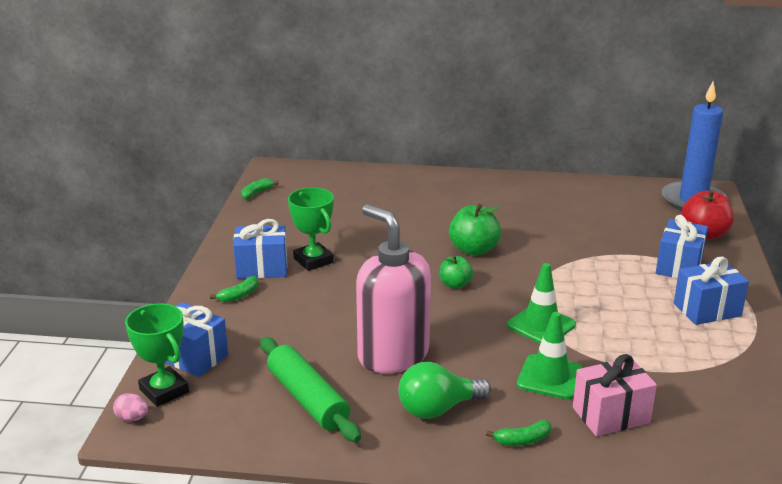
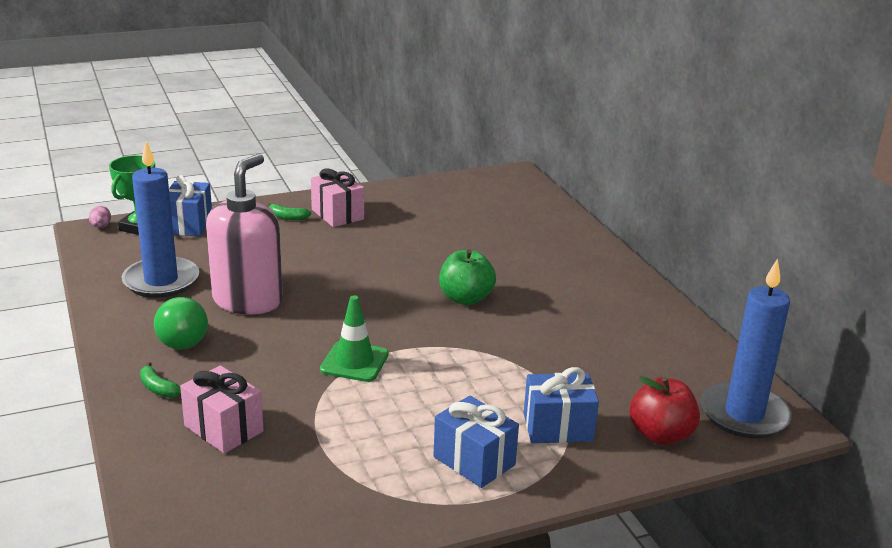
camera: 60 degrees right, 0 degrees up
blue gift [233,219,287,279] -> pink gift [311,168,364,227]
green banana [241,178,279,199] -> none
green rolling pin [260,337,361,442] -> blue candle [121,142,199,298]
green trophy [288,187,334,271] -> none
green light bulb [399,362,491,419] -> green light bulb turned 150 degrees counterclockwise [154,297,208,349]
green apple [440,255,473,289] -> none
green traffic cone [517,312,583,399] -> none

